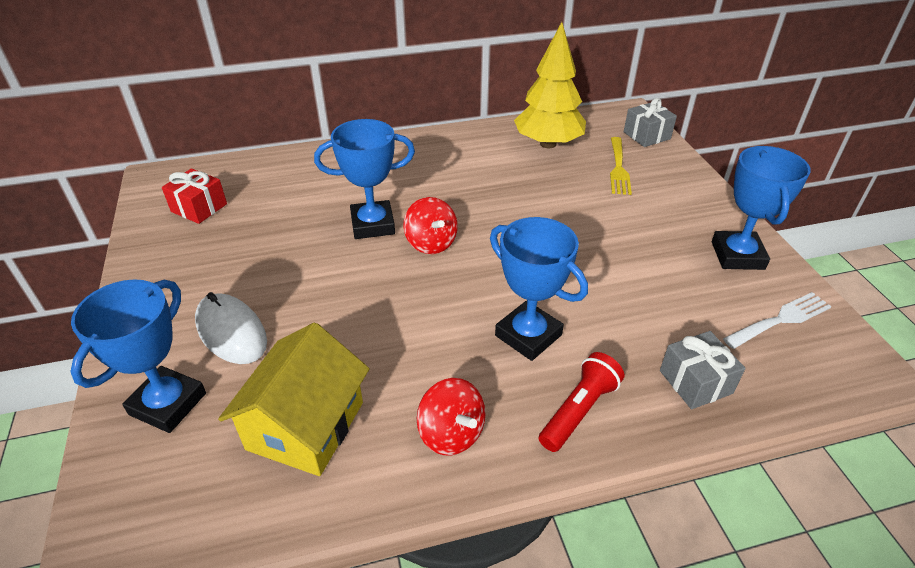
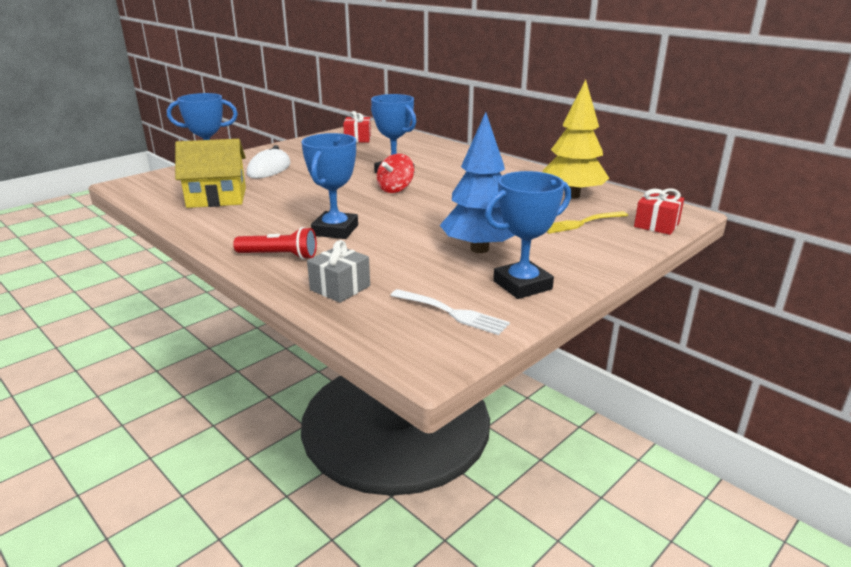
camera: 60 degrees right, 15 degrees down
red spinning top [417,378,486,455] -> none
grey gift [624,98,677,147] -> red gift [634,188,684,235]
none -> blue tree [440,112,515,253]

